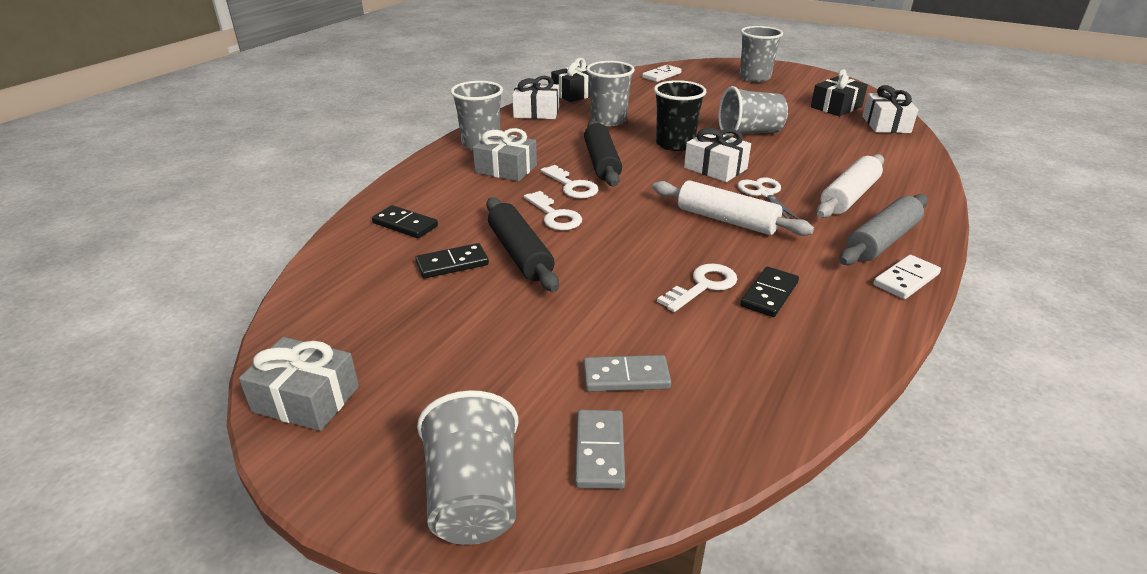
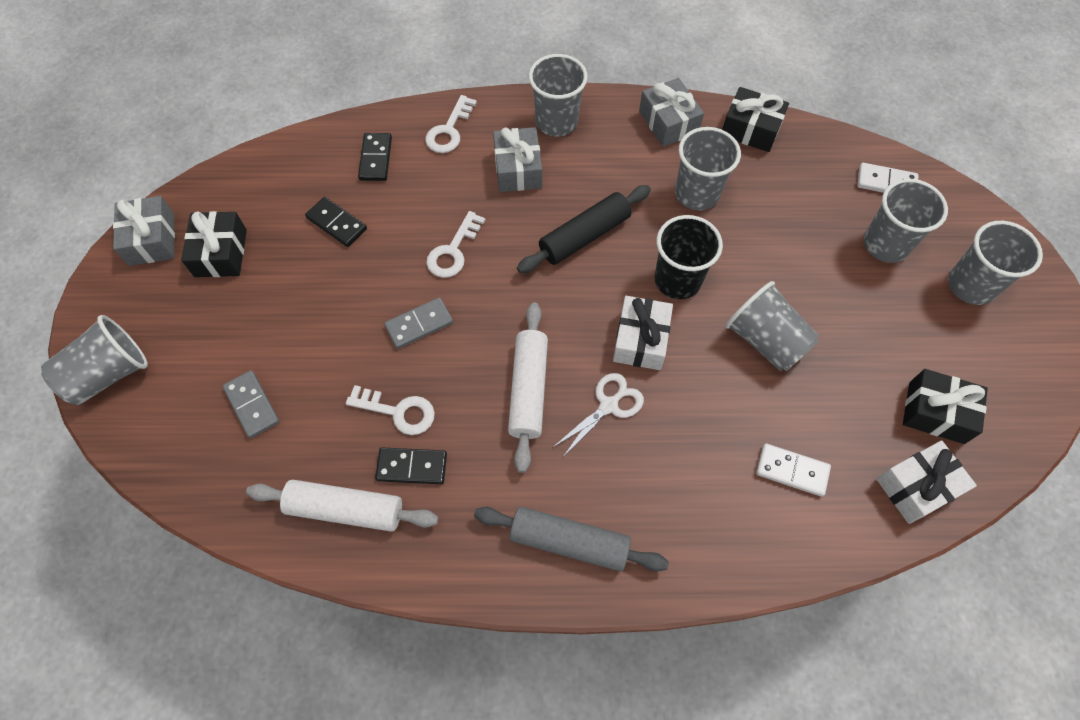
camera: 60 degrees right, 30 degrees up
black rolling pin [486,197,559,292] -> none
white gift [512,76,559,119] -> grey gift [639,78,704,147]
white key [540,165,599,198] -> white key moved to [425,95,477,153]
grey domino [575,410,625,489] -> grey domino moved to [384,298,453,349]
white rolling pin [817,154,884,218] -> white rolling pin moved to [246,480,438,532]
white domino [873,255,941,299] -> white domino moved to [756,444,831,497]
none -> black gift [181,211,247,277]
none -> grey cup [864,179,948,263]

